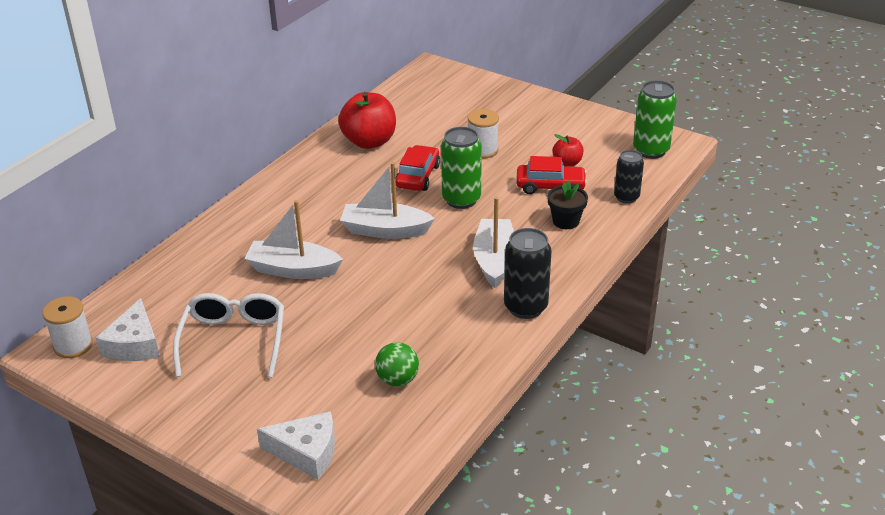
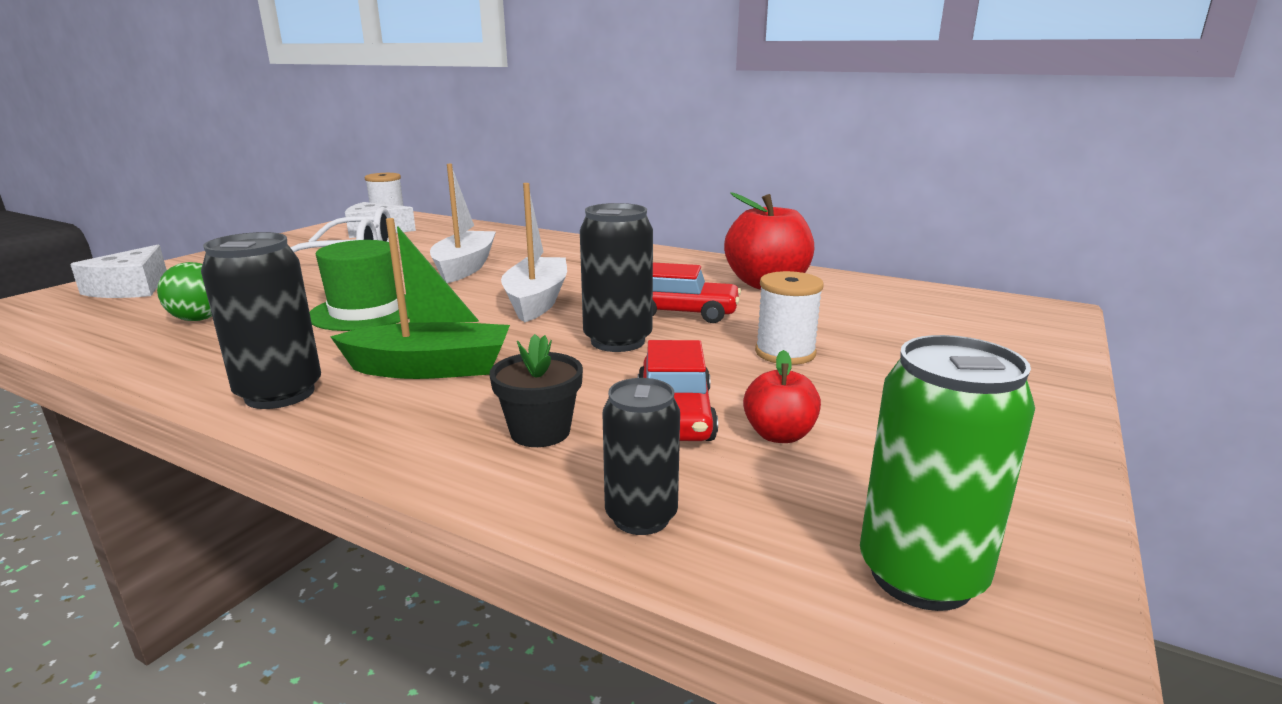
camera: 85 degrees right, 15 degrees down
green can [441,127,482,209] -> black can [580,203,653,352]
white boat [473,197,514,288] -> green boat [330,218,510,379]
none -> green hat [310,240,409,331]

